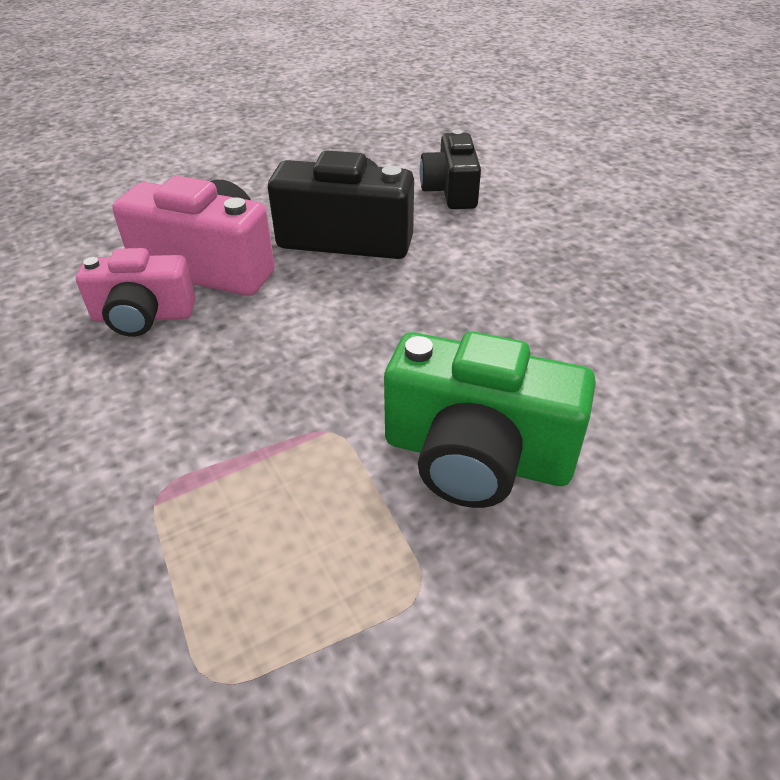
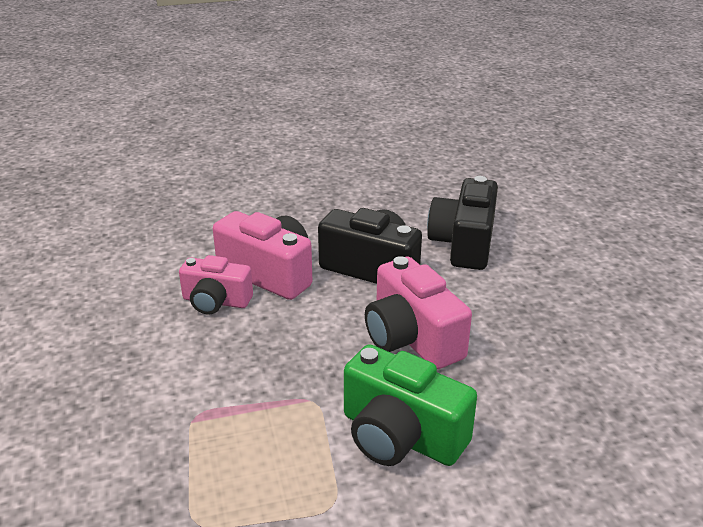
camera: 15 degrees right, 10 degrees down
black camera [420,129,481,209] -> black camera [427,176,498,270], size x1.52
none -> pink camera [365,256,472,369]

